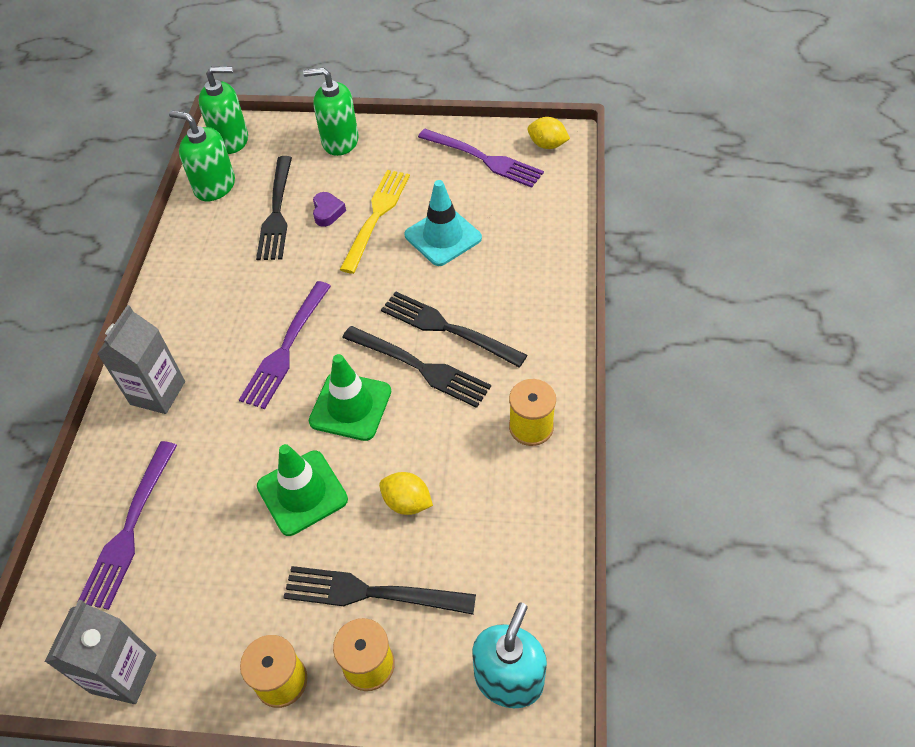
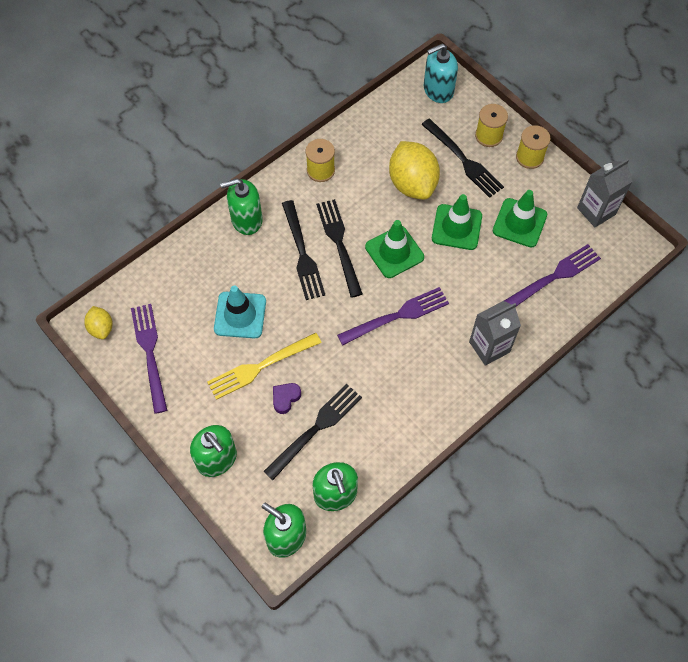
camera: 140 degrees left, 10 degrees up
yellow lemon [379,472,433,515] -> yellow lemon [389,141,440,200], size x1.95
none -> green soap dispenser [220,178,263,235]
none -> green traffic cone [493,190,547,247]

